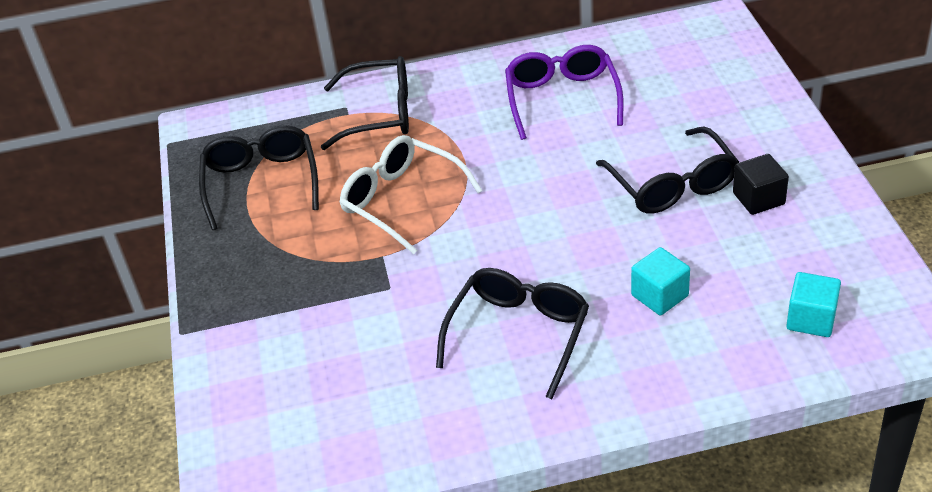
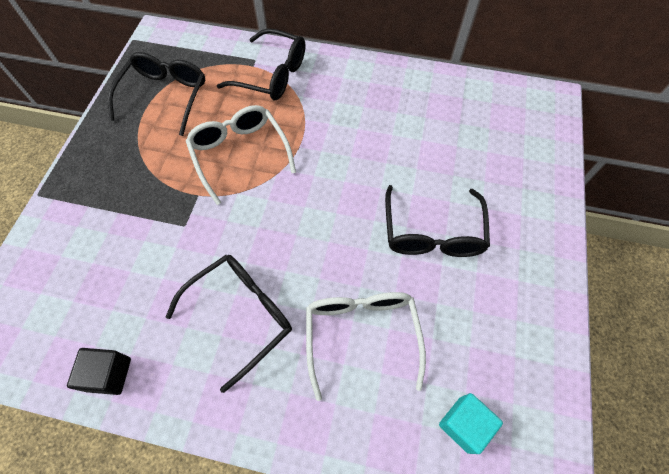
camera: 20 degrees right, 20 degrees up
purple glasses [505,45,623,140] -> none
turquoise cube [631,247,690,315] -> white glasses [306,292,426,401]
black cube [733,154,789,215] -> black cube moved to [67,348,131,395]

